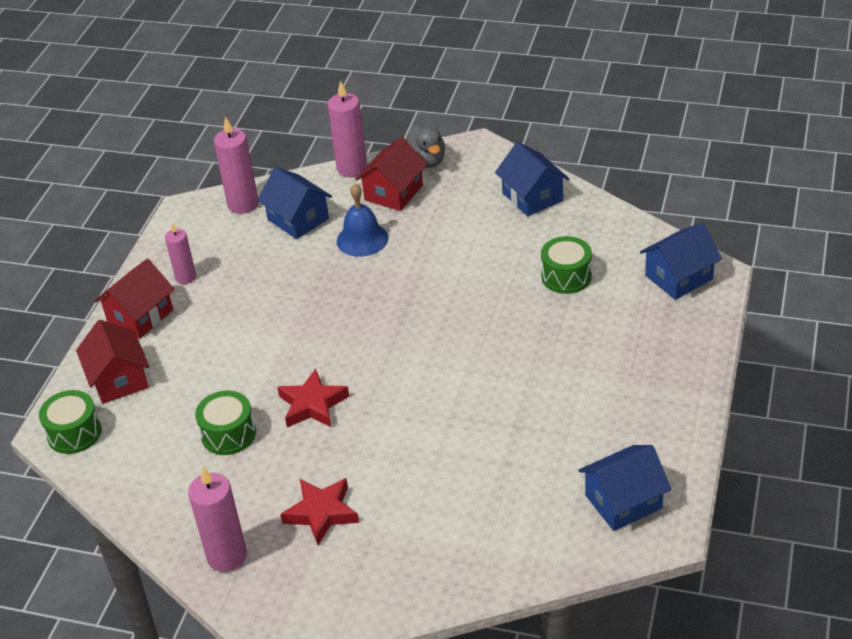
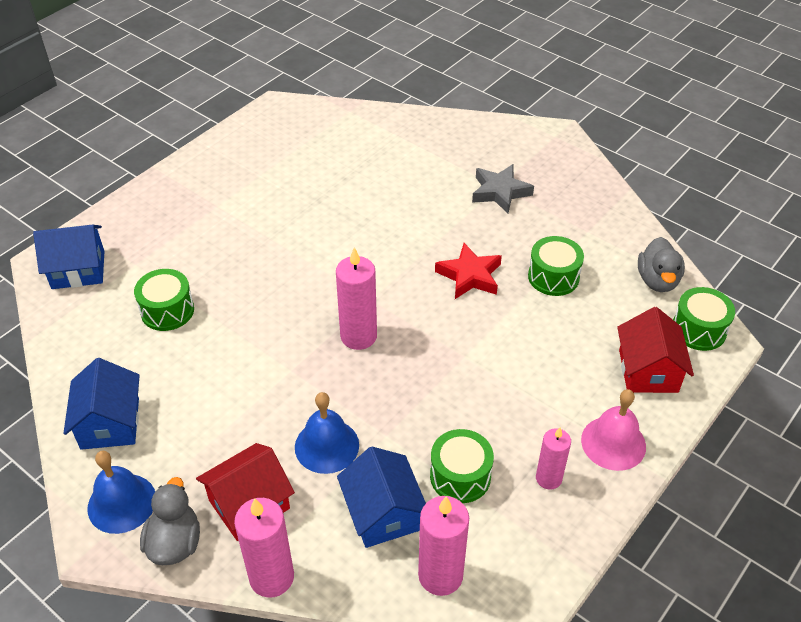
camera: 160 degrees left, 5 degrees up
red house [94,259,175,339] -> pink bell [581,389,646,471]
pink candle [188,467,247,572] -> pink candle moved to [336,247,377,350]
red star [280,478,359,545] -> grey star [472,164,534,213]
blue house [578,445,671,531] -> none
none -> blue bell [88,451,155,534]
none -> green drum [430,429,494,503]
none -> grey duck [638,237,685,292]

